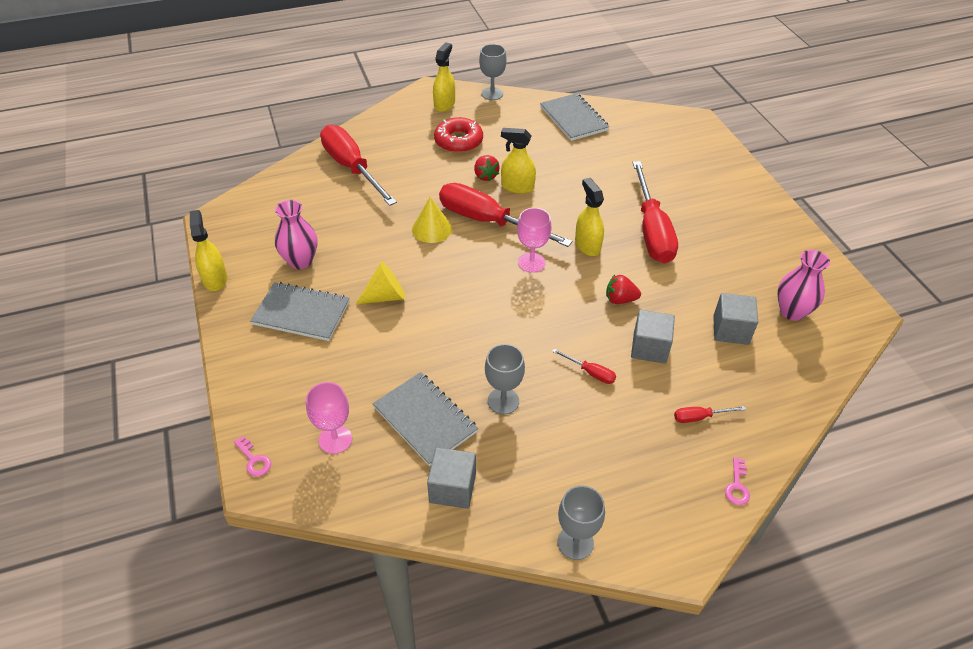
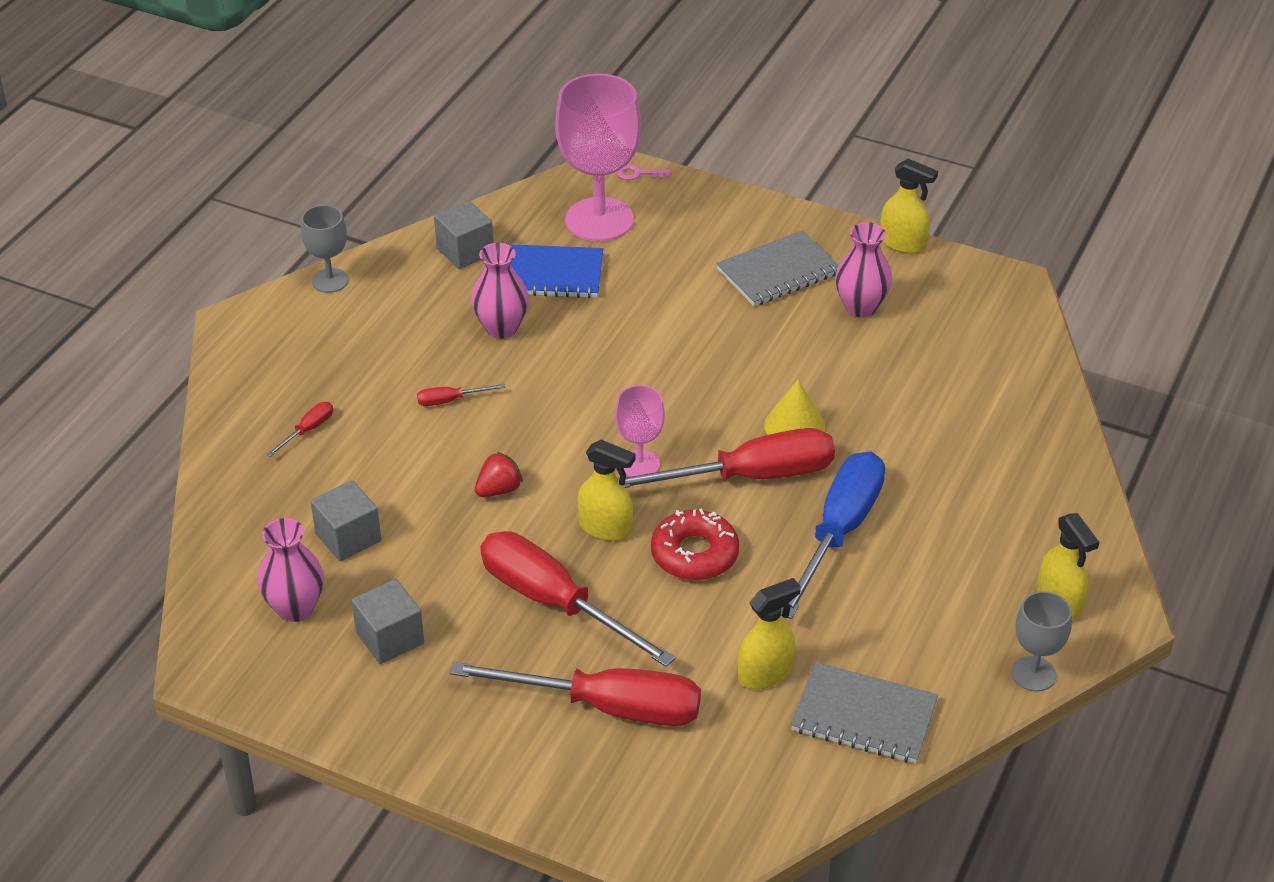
camera: 135 degrees right, 5 degrees down
pink goblet [306,382,352,454] -> pink goblet [555,74,641,242], size x1.93
red screwdriver [320,125,397,206] -> red screwdriver moved to [450,662,701,726]
yellow cone [355,262,406,305] -> none
grey notebook [372,372,478,466] -> blue notebook [508,244,603,298]
red donut [434,117,483,153] -> red donut moved to [651,508,739,580]
red strawberry [474,155,500,182] -> blue screwdriver [781,452,885,619]
grey goblet [485,344,525,414] -> pink vase [471,243,529,339]
yellow spray bottle [501,128,536,194] -> yellow spray bottle moved to [738,578,801,689]
grey cube [631,310,675,364] -> grey cube moved to [351,579,424,664]
pink key [725,457,750,505] -> none

